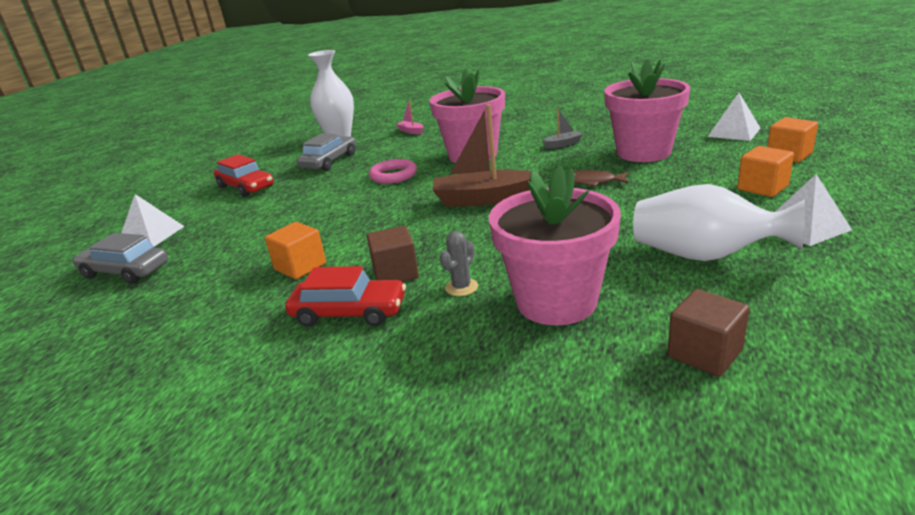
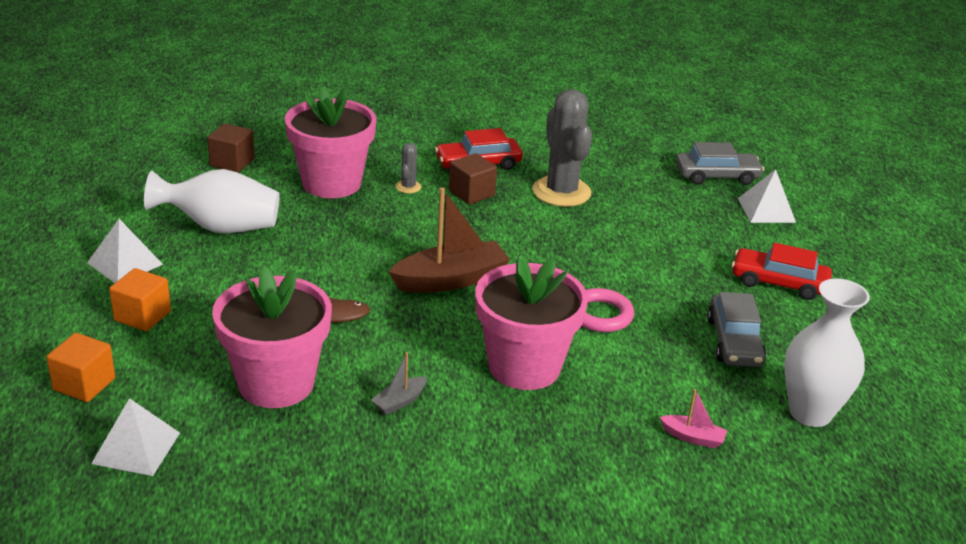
camera: 150 degrees right, 5 degrees up
orange cube [265,222,326,279] -> grey cactus [532,89,592,207]

